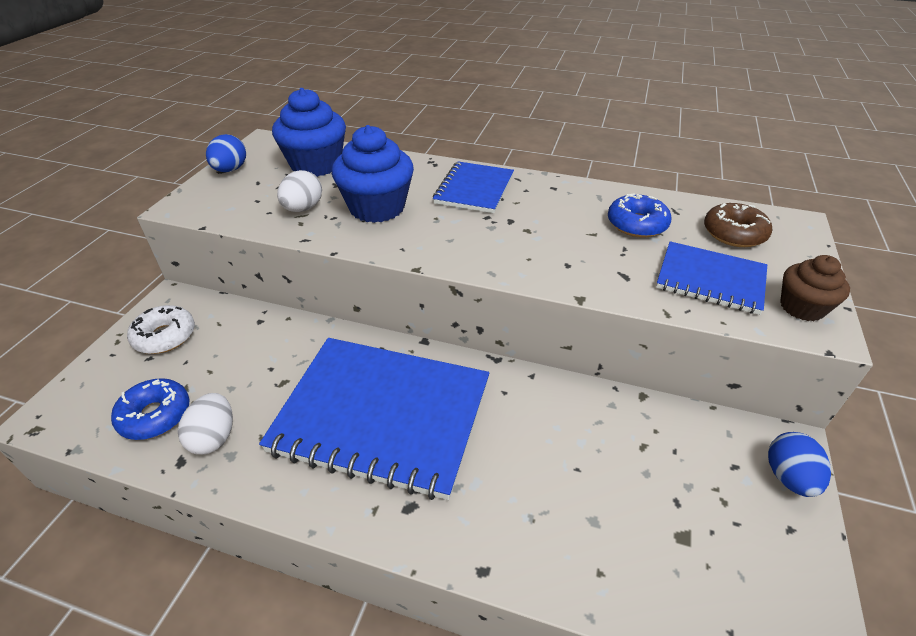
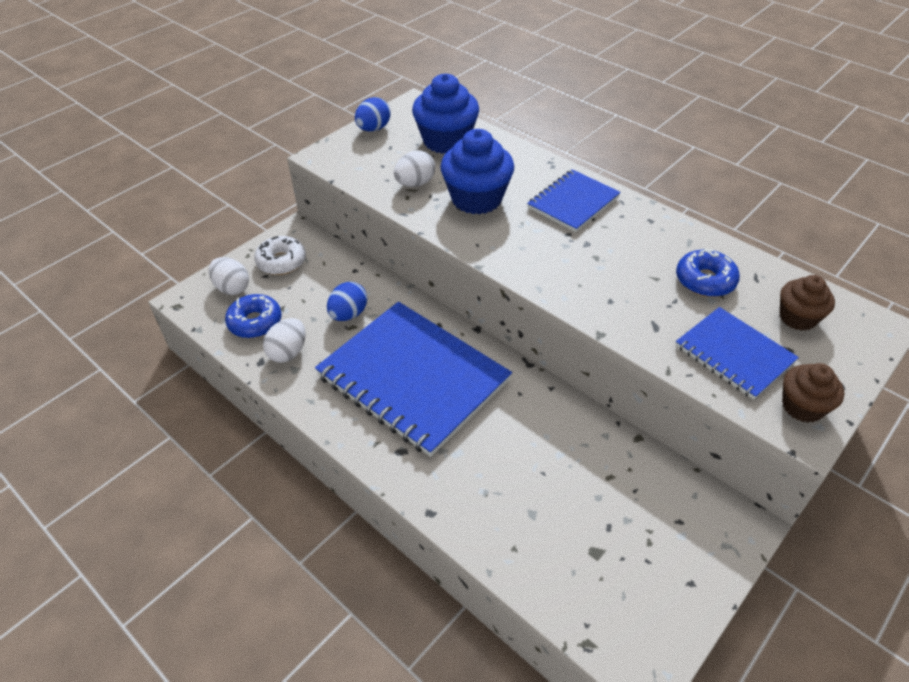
camera: 25 degrees right, 5 degrees up
brown donut [704,203,772,247] -> brown cupcake [780,275,835,331]
blue egg [768,432,831,497] -> blue egg moved to [327,282,367,321]
none -> white egg [209,257,249,295]

